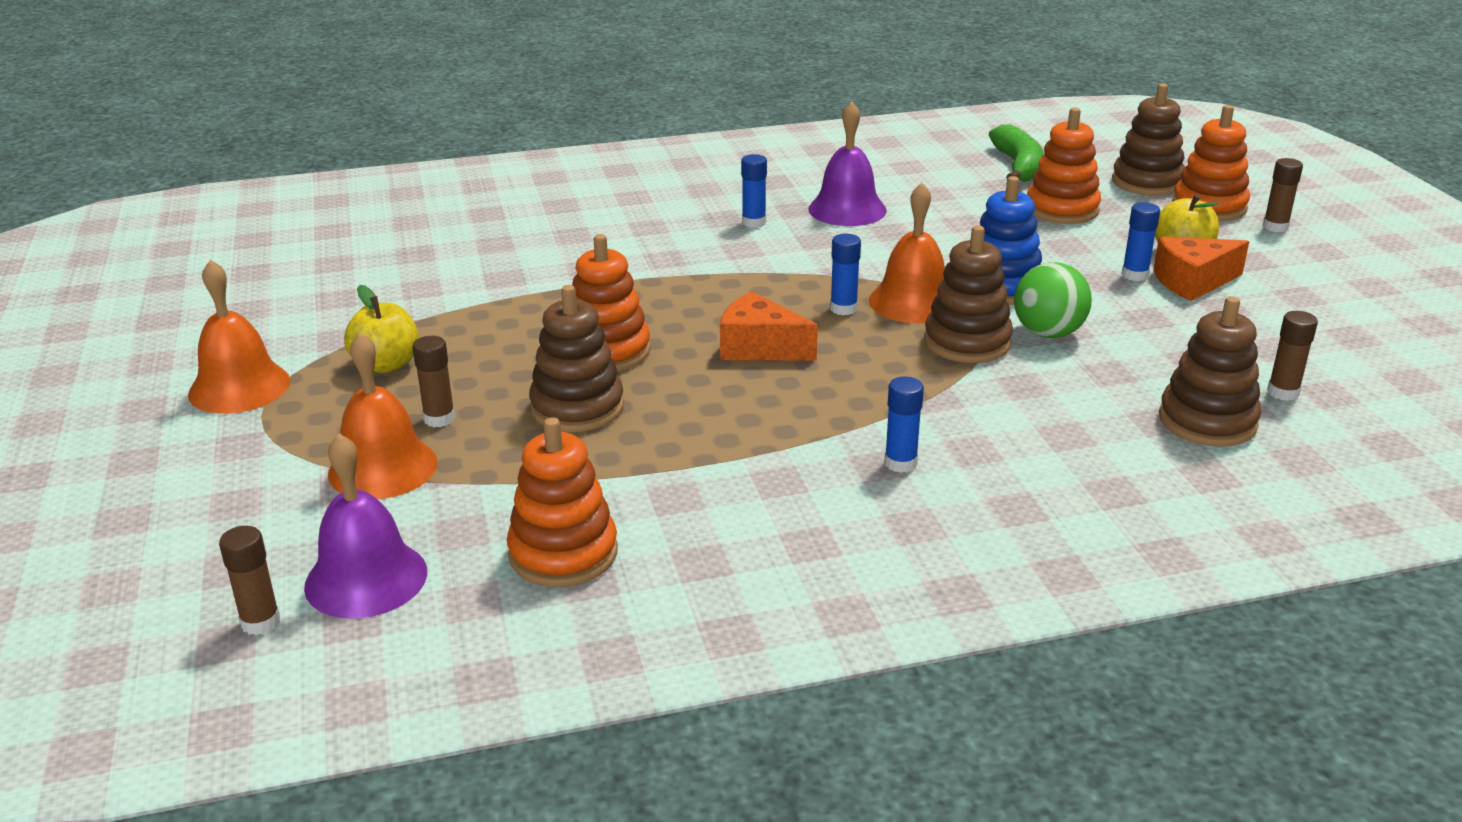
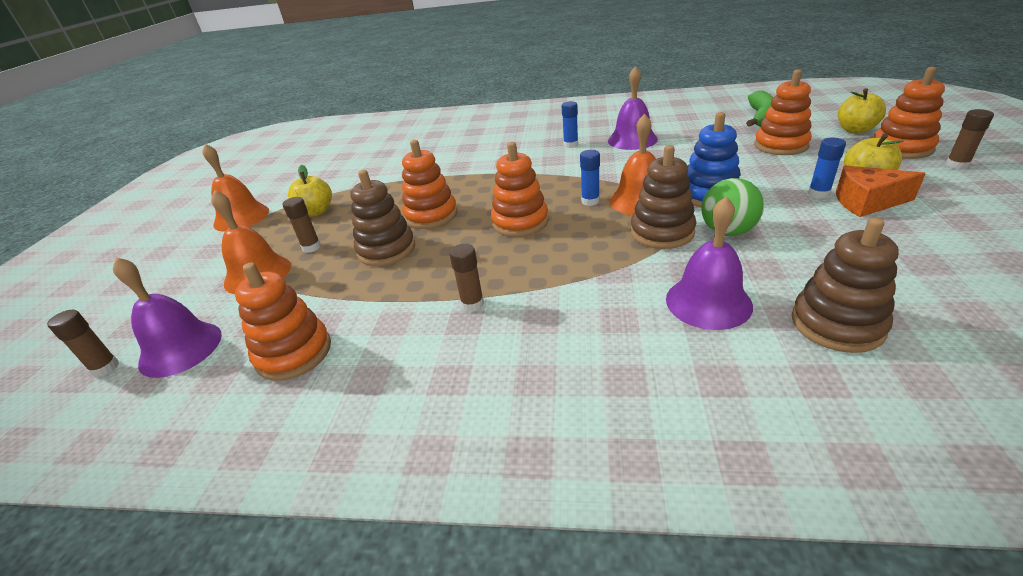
camera: 25 degrees right, 5 degrees up
orange cheese [720,291,818,361] -> orange stacking toy [491,142,549,237]
blue glue stick [884,377,924,473] -> none
brown stacking toy [1112,83,1185,196] -> yellow apple [838,88,886,134]
brown glue stick [1267,311,1318,401] -> brown glue stick moved to [449,244,484,312]
none -> purple bell [666,196,753,330]

